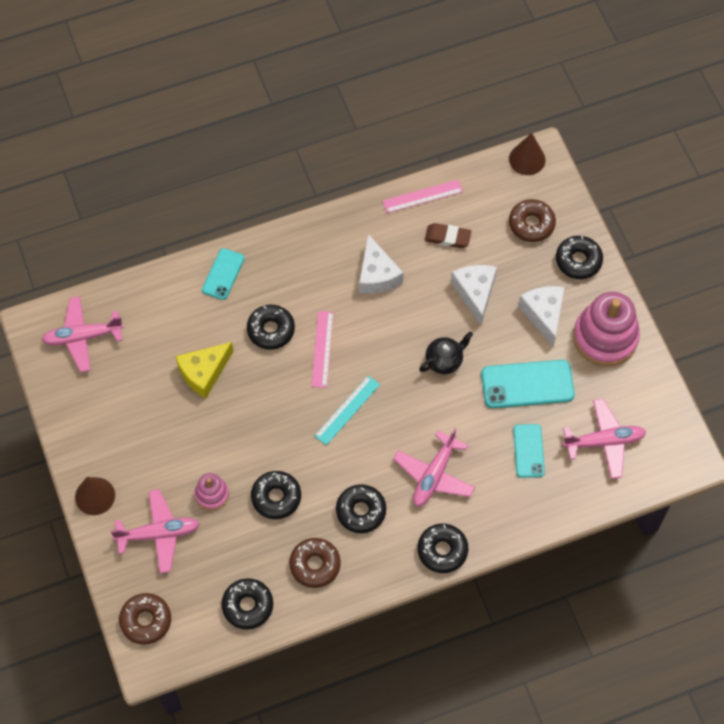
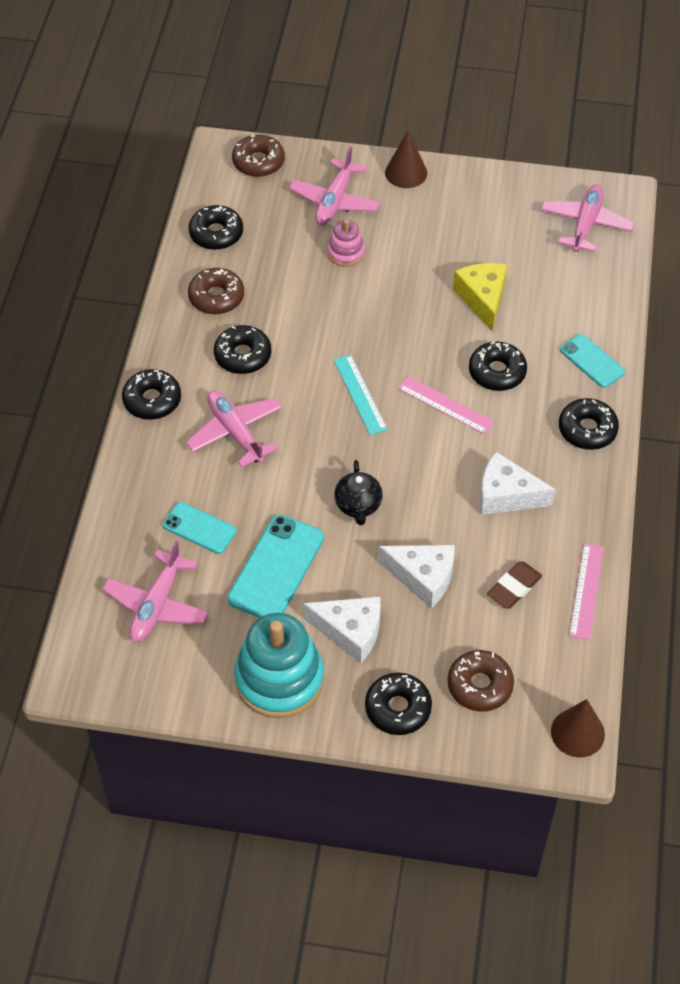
camera: 120 degrees right, 10 degrees down
black donut [251,471,301,519] -> black donut moved to [559,398,619,450]
pink stacking toy [573,292,640,366] -> turquoise stacking toy [234,613,324,718]

